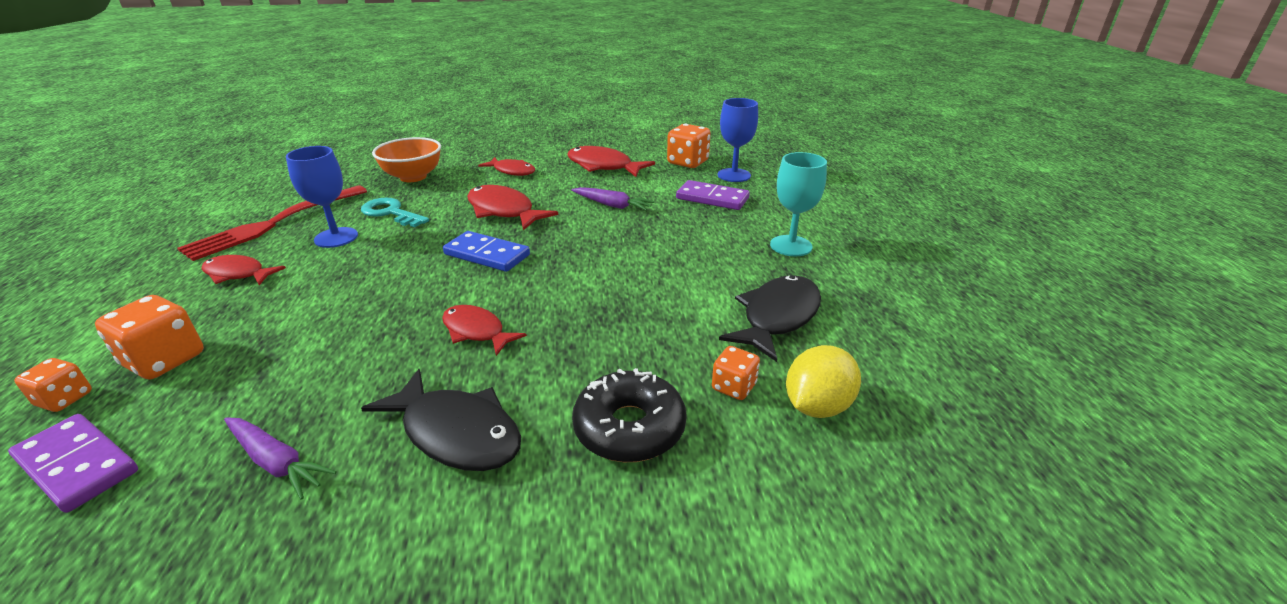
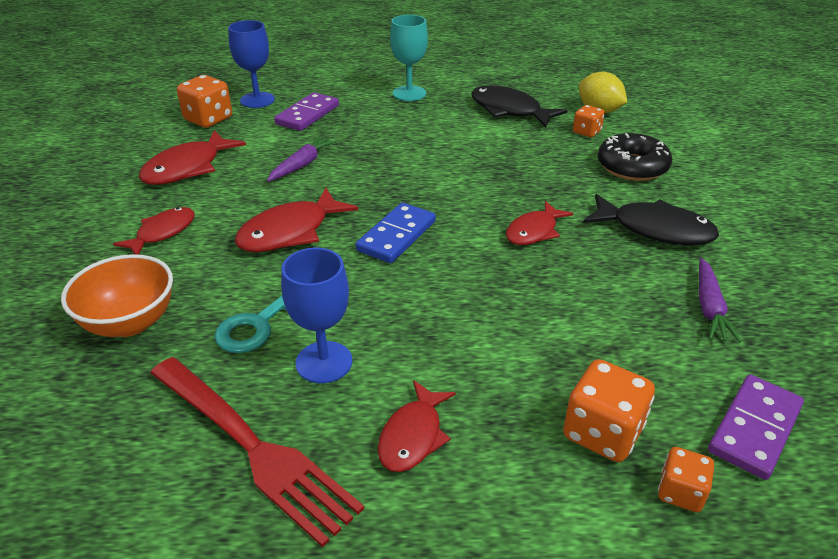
camera: 85 degrees left, 5 degrees up
purple carrot [224,417,337,500] -> purple carrot turned 150 degrees clockwise [699,258,742,342]
black fish [361,369,521,471] -> black fish turned 75 degrees clockwise [583,194,719,246]

